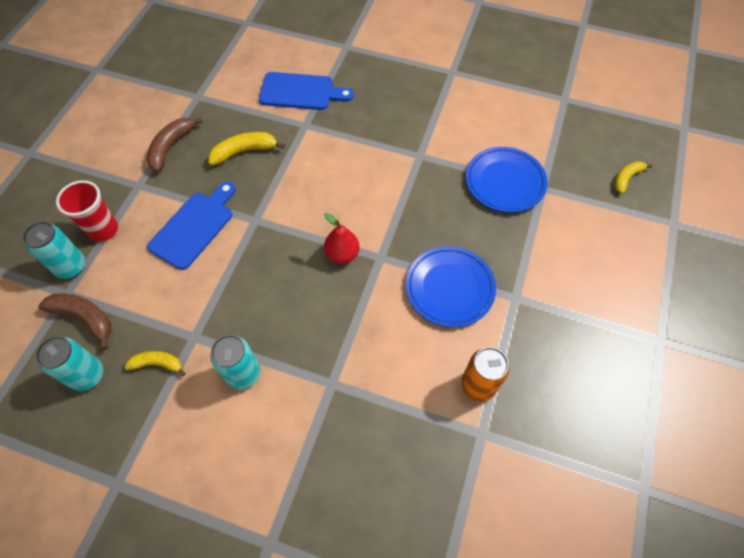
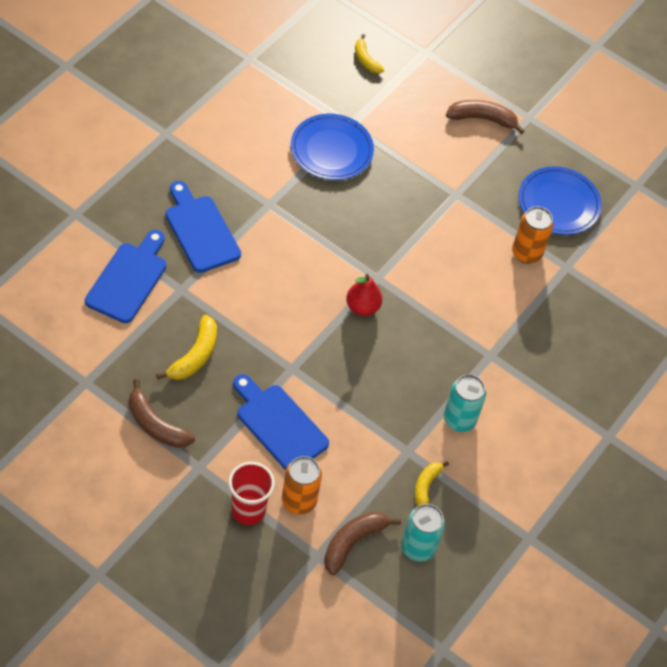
camera: 80 degrees left, 5 degrees down
turquoise can [23,221,85,279] -> none
yellow banana [208,132,285,165] -> yellow banana turned 150 degrees counterclockwise [156,315,217,380]
blue plate [406,246,496,327] -> blue plate moved to [518,166,602,235]
none -> blue cutting board [165,181,241,273]
none -> orange can [282,456,322,514]
none -> brown banana [446,100,525,134]

